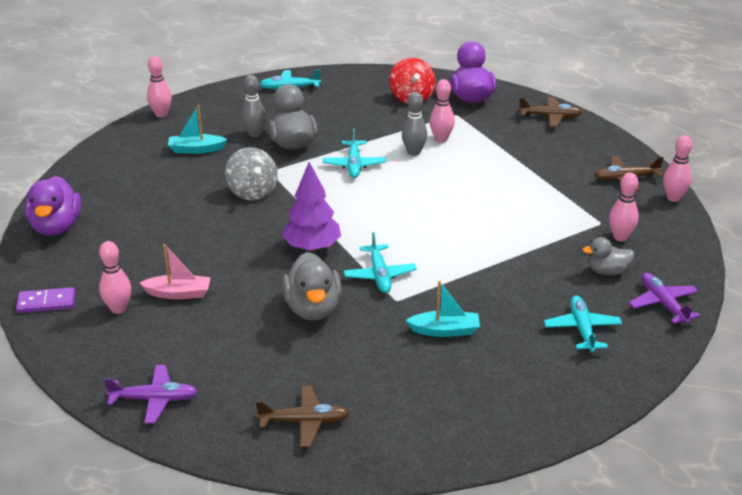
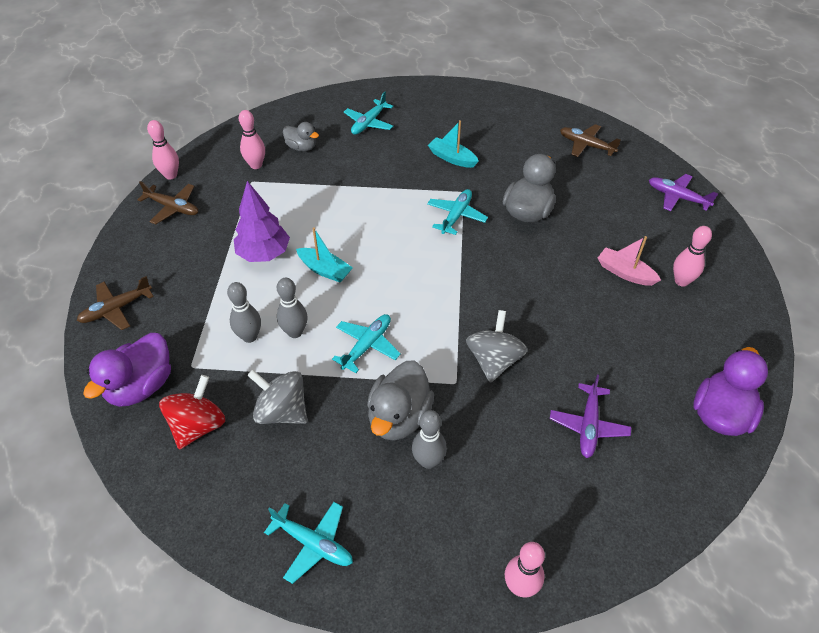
camera: 145 degrees left, 15 degrees up
purple domino [16,287,76,313] -> none
turquoise boat [168,105,227,154] -> turquoise boat moved to [296,227,353,282]
purple tree [282,162,341,252] -> purple tree moved to [234,181,290,262]
pink bowling pin [429,79,455,142] -> grey bowling pin [227,282,261,343]
brown plane [518,97,583,127] -> brown plane turned 75 degrees counterclockwise [77,276,154,330]
purple plane [629,273,700,323] -> purple plane moved to [550,375,631,458]
none -> grey spinning top [247,370,308,424]

